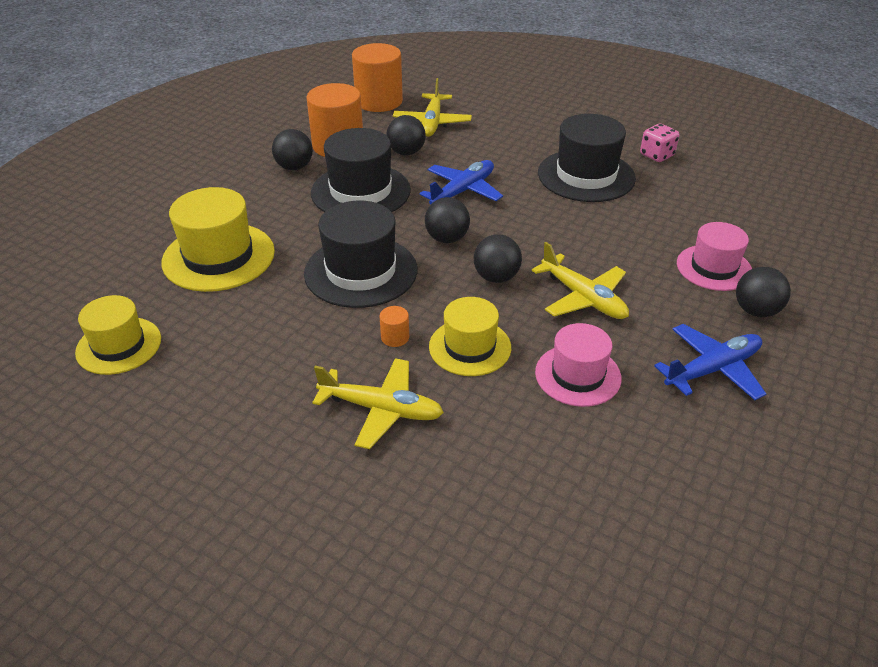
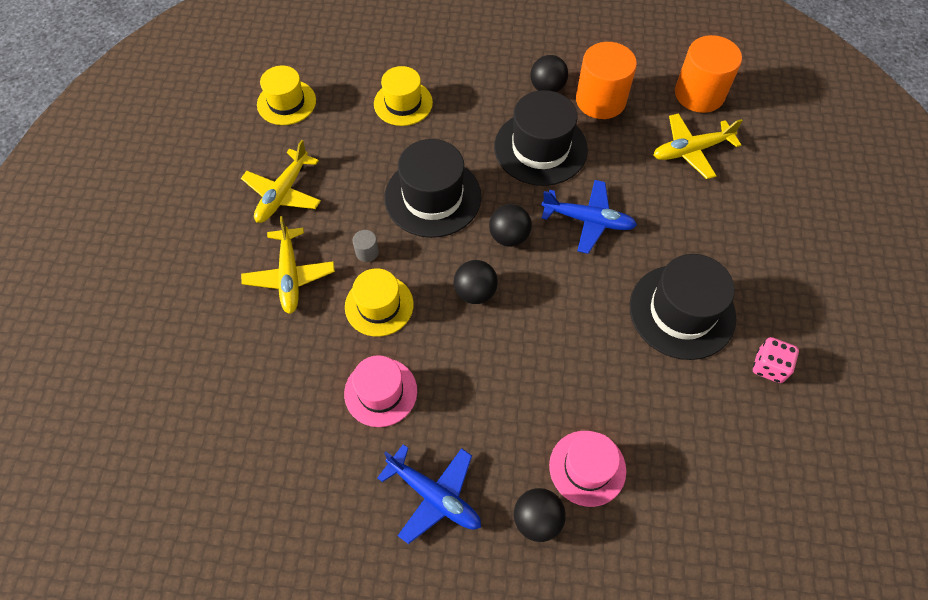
camera: 65 degrees right, 20 degrees up
yellow hat [162,187,275,292] -> yellow hat [374,66,433,126], size x0.65
orange cylinder [380,306,409,347] -> grey cylinder [353,230,379,262]
black ball [386,115,426,155] -> none
yellow plane [532,242,629,319] -> yellow plane moved to [241,140,321,223]

